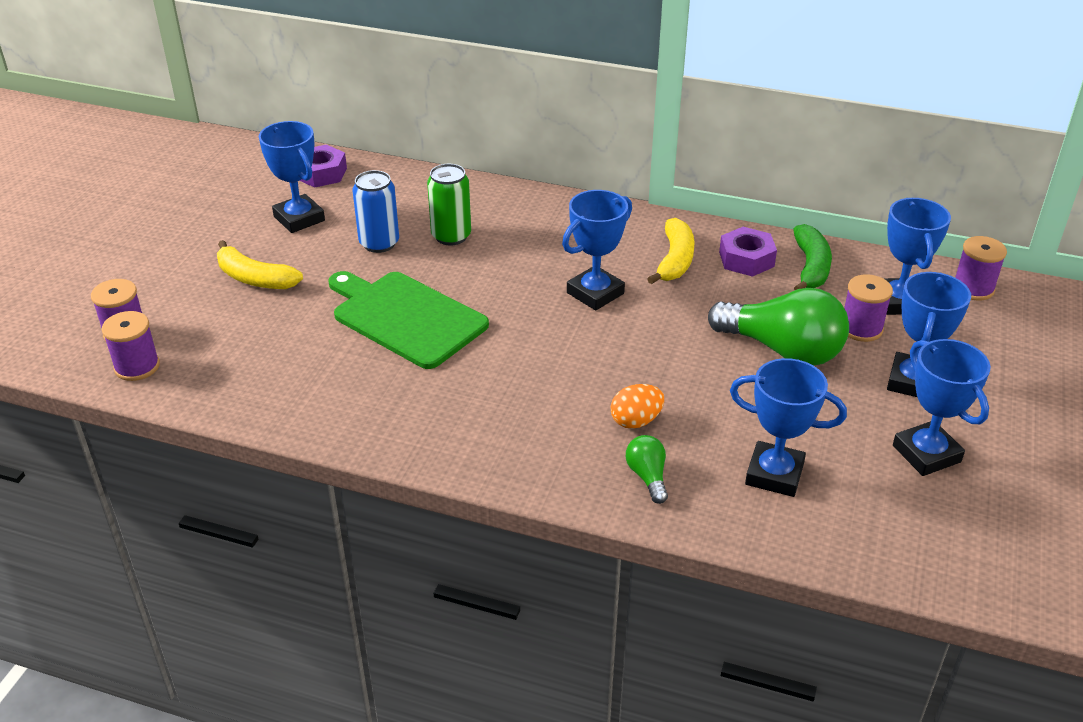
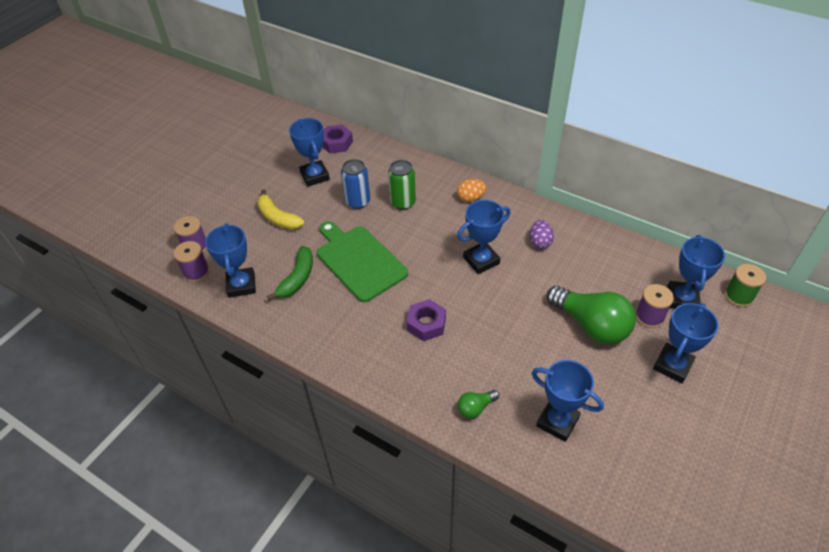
camera: 15 degrees right, 10 degrees up
orange egg [611,384,664,429] -> orange egg moved to [457,179,486,202]
green light bulb [626,435,668,504] -> green light bulb turned 120 degrees counterclockwise [457,390,499,419]
yellow banana [647,218,694,284] -> purple egg [530,220,554,249]
purple nut [719,227,777,277] -> purple nut moved to [407,299,446,341]
green banana [793,224,832,290] -> green banana moved to [267,246,313,301]
blue trophy [893,339,991,476] -> blue trophy moved to [205,223,256,298]
purple spool [955,236,1007,300] -> green spool [725,264,766,307]

